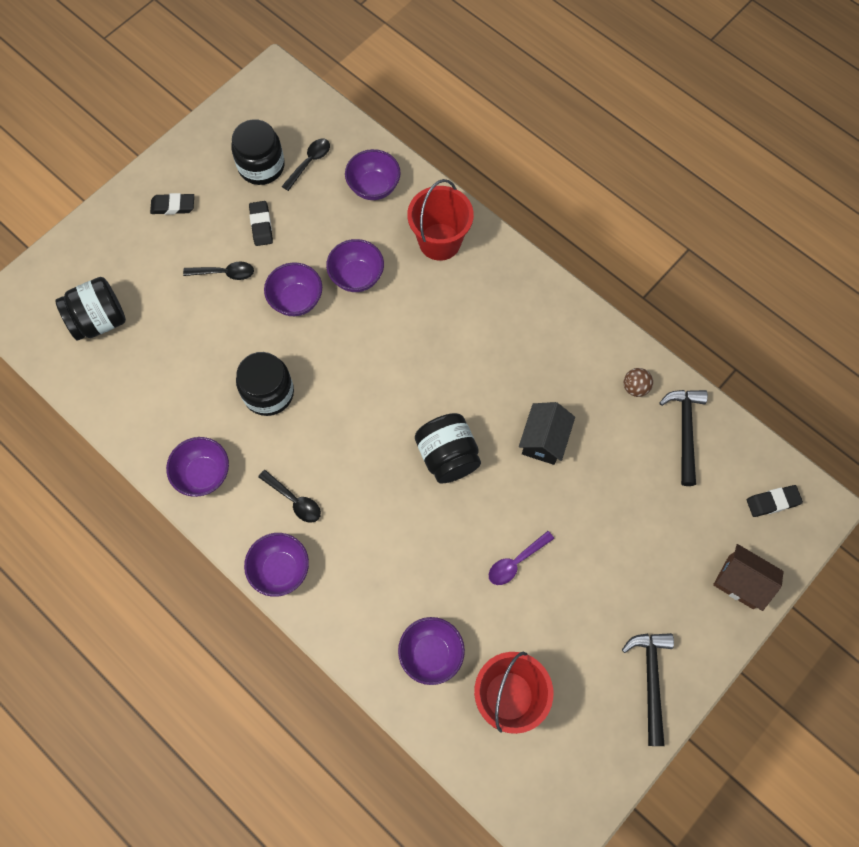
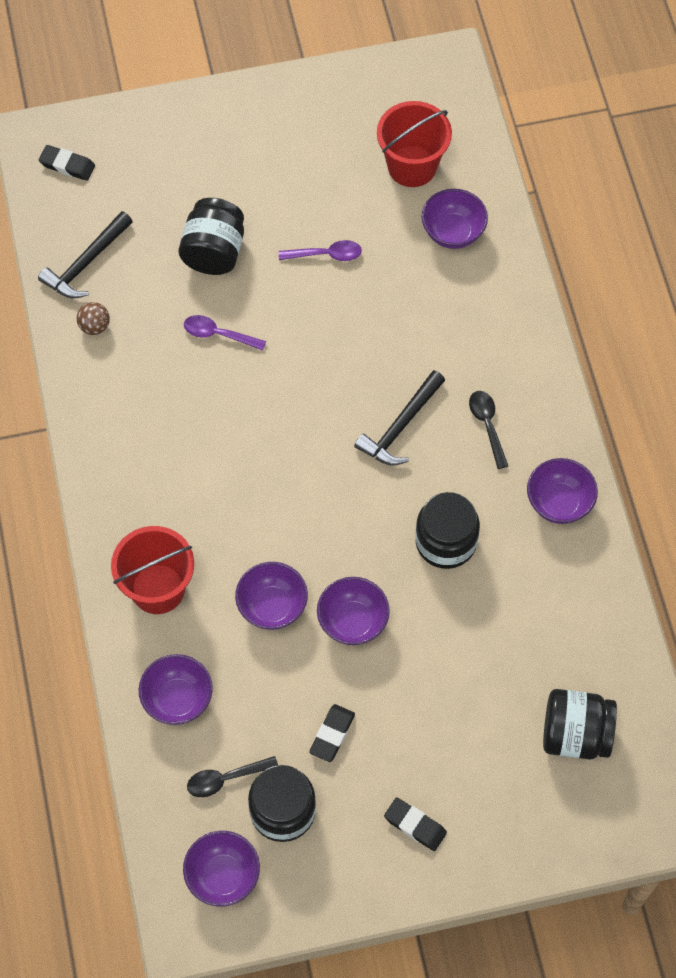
camera: 145 degrees left, 5 degrees down
black spoon [183,262,254,280] -> none
purple bowl [244,533,309,597] -> purple bowl moved to [183,831,260,907]
black jar [415,413,481,484] -> black jar moved to [179,198,244,275]
black house [519,402,575,465] -> purple spoon [184,315,266,351]
black hammer [622,633,674,746] -> black hammer moved to [354,370,445,465]
brown house [713,544,784,611] -> none

